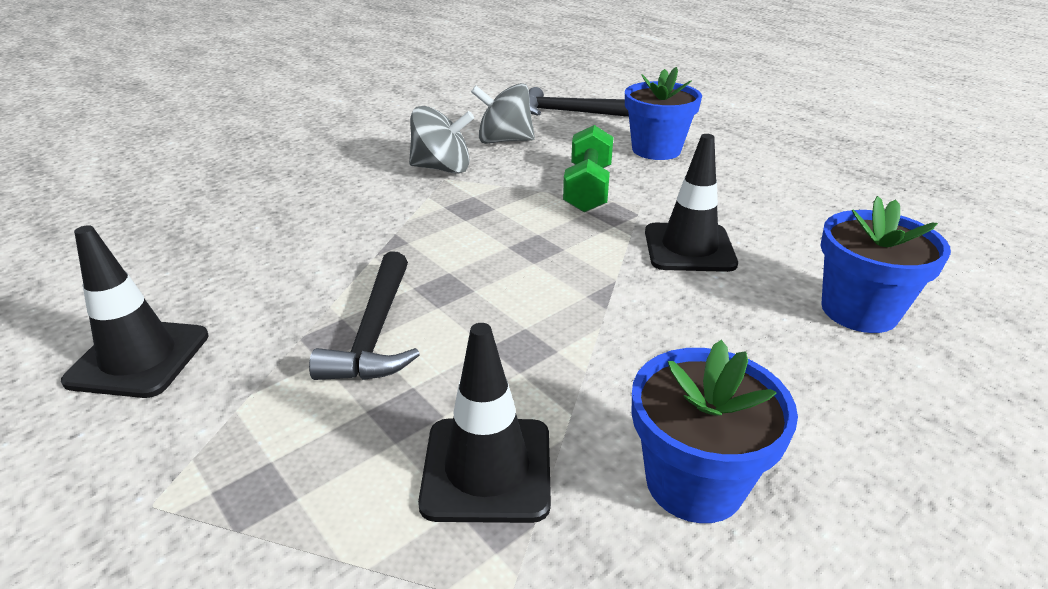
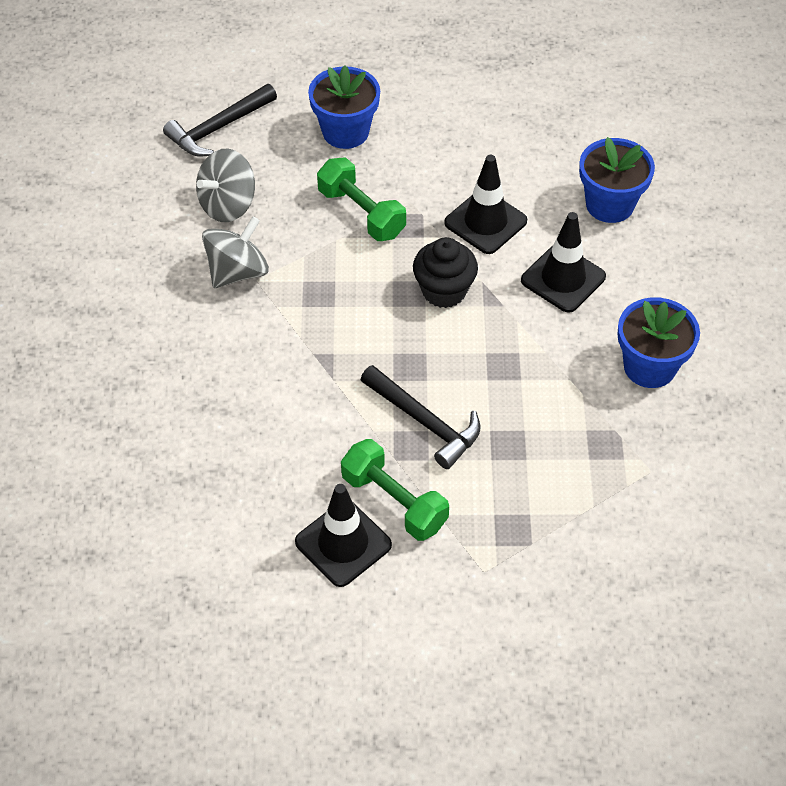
camera: 50 degrees left, 20 degrees up
black traffic cone [418,323,551,523] -> black traffic cone moved to [521,212,606,313]
none -> green dumbbell [341,439,449,541]
none -> black cupcake [413,237,478,308]

